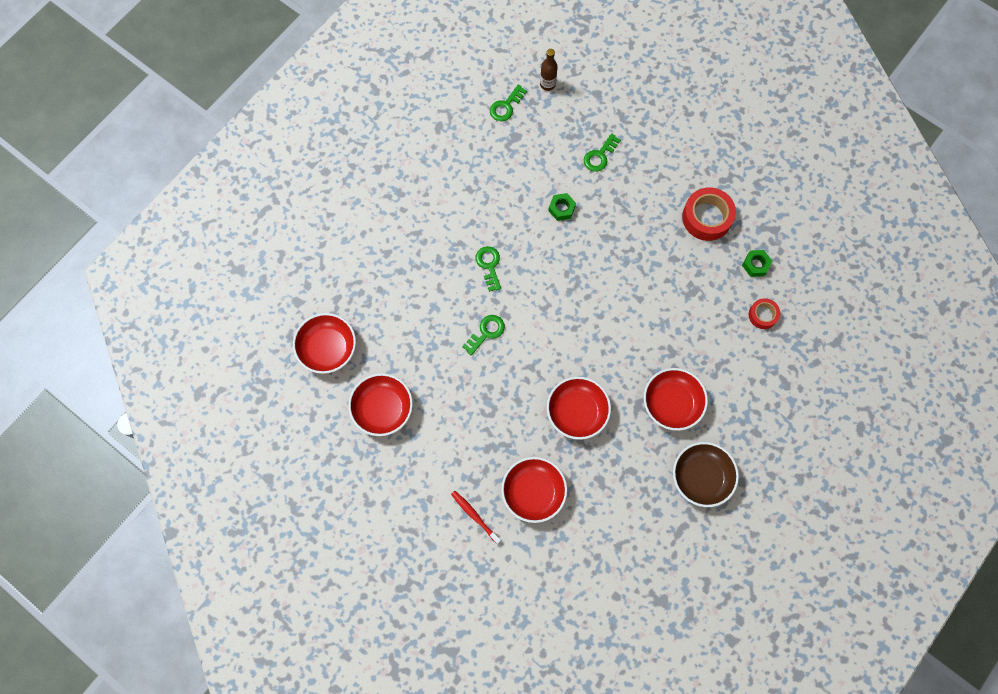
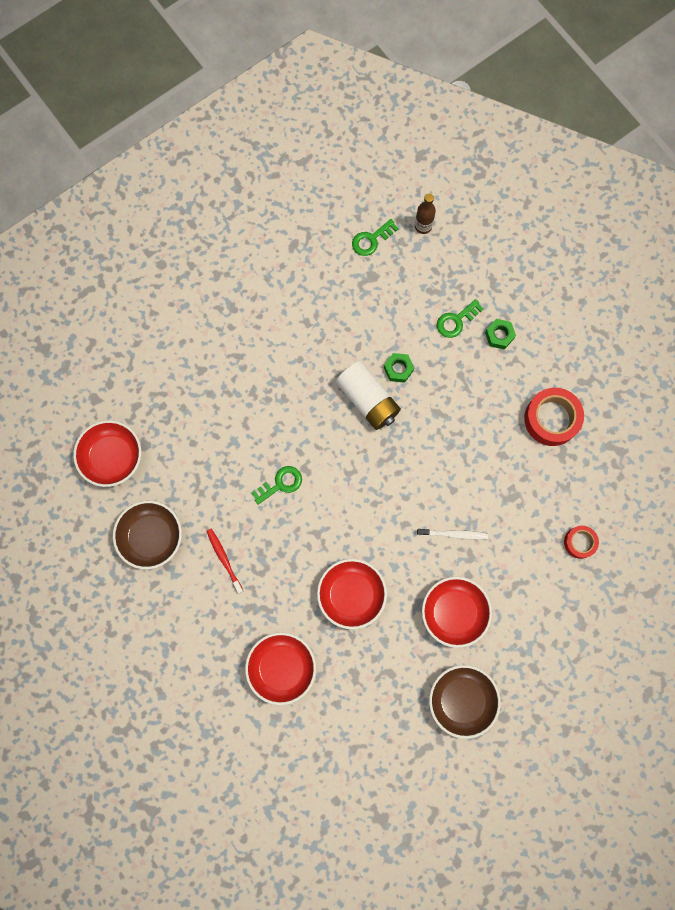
camera: 15 degrees right, 5 degrees up
red bowl [348,373,413,436] -> brown bowl [113,501,182,569]
red toothbrush [451,491,501,544] -> red toothbrush moved to [207,529,243,594]
green key [475,246,501,292] -> none
green nut [742,250,772,277] -> green nut moved to [485,319,516,350]
none -> white battery [336,361,401,430]
none -> white toothbrush [417,529,488,539]

